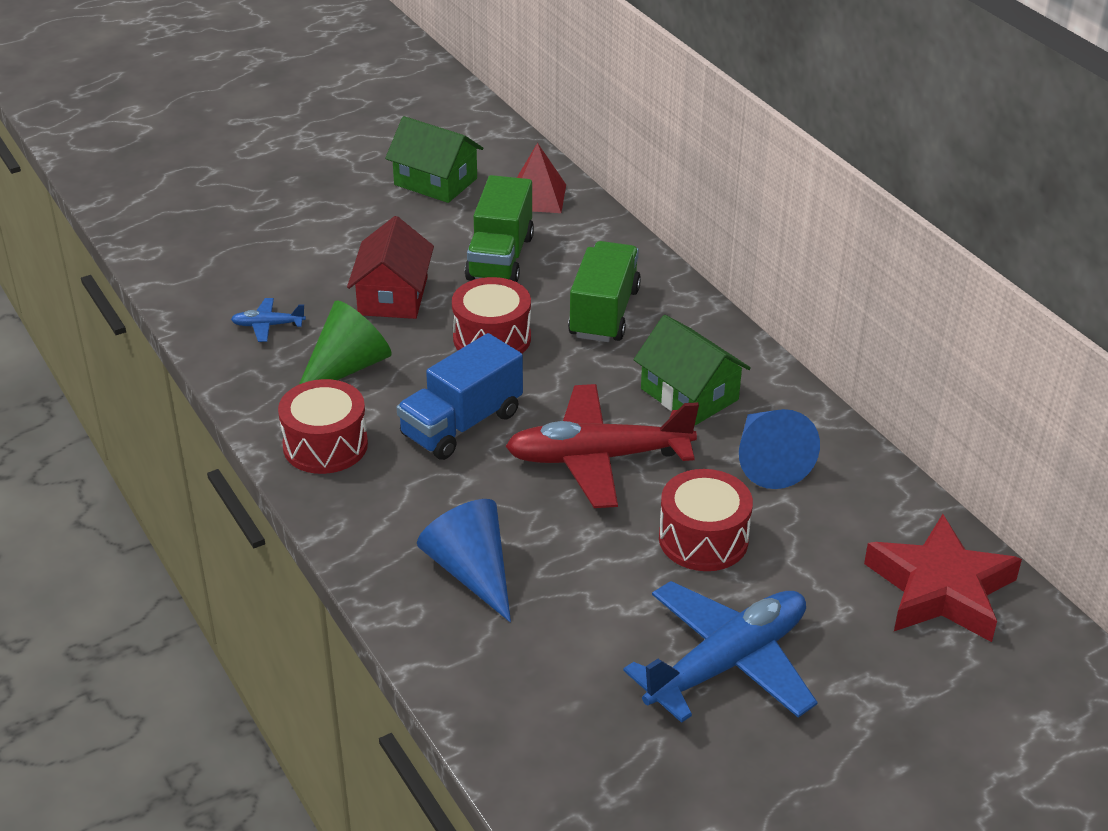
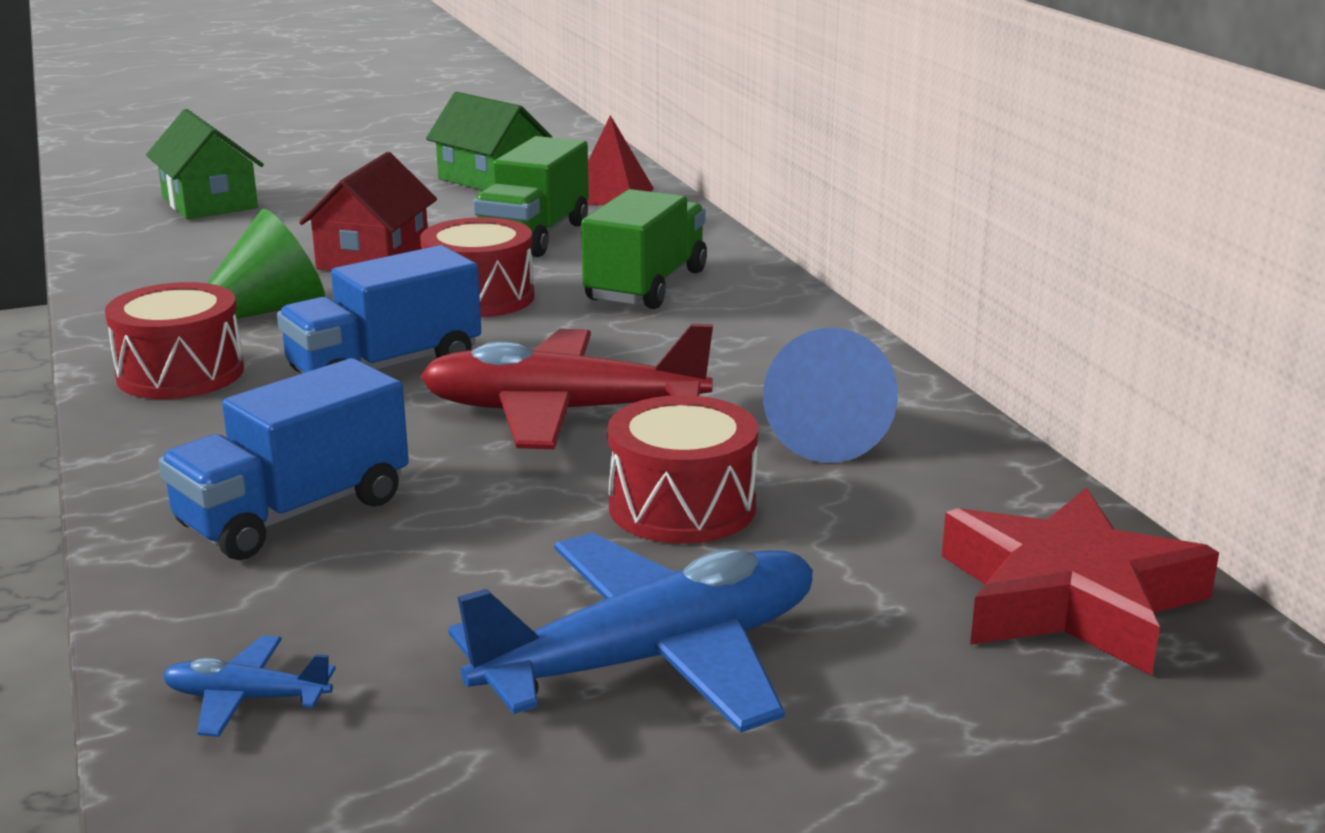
camera: 10 degrees right, 15 degrees down
blue plane [231,298,306,342] -> blue plane moved to [163,635,336,737]
blue cone [417,499,511,622] -> blue truck [158,358,409,560]
green house [633,315,751,425] -> green house moved to [146,109,264,219]

